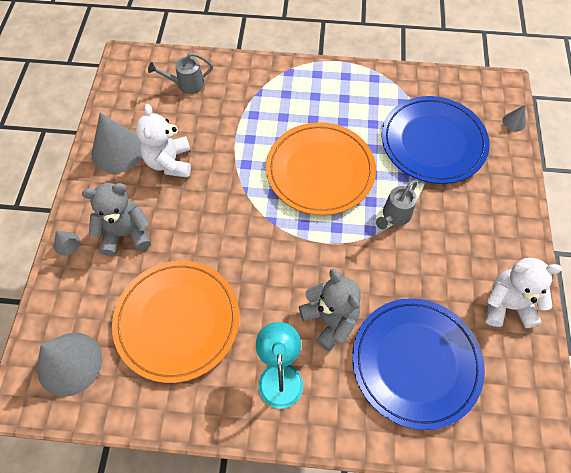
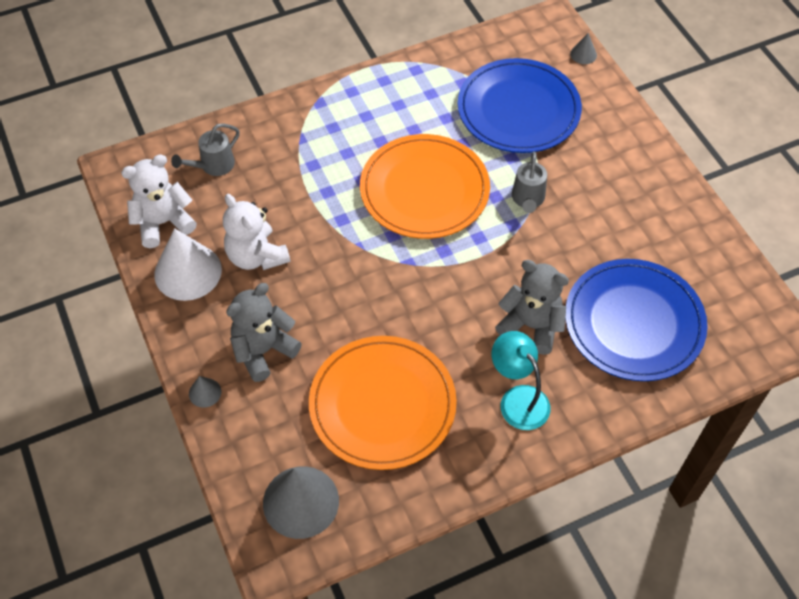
camera: 30 degrees left, 5 degrees down
grey cone [91,113,142,173] -> white cone [154,228,222,301]
white teddy bear [486,258,562,328] -> white teddy bear moved to [121,154,197,248]

